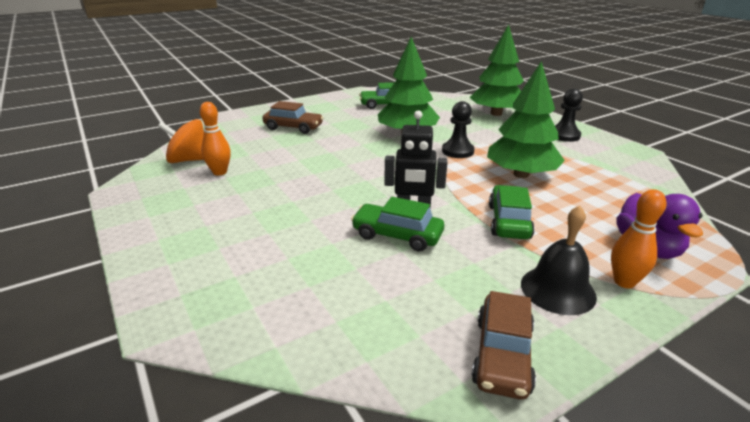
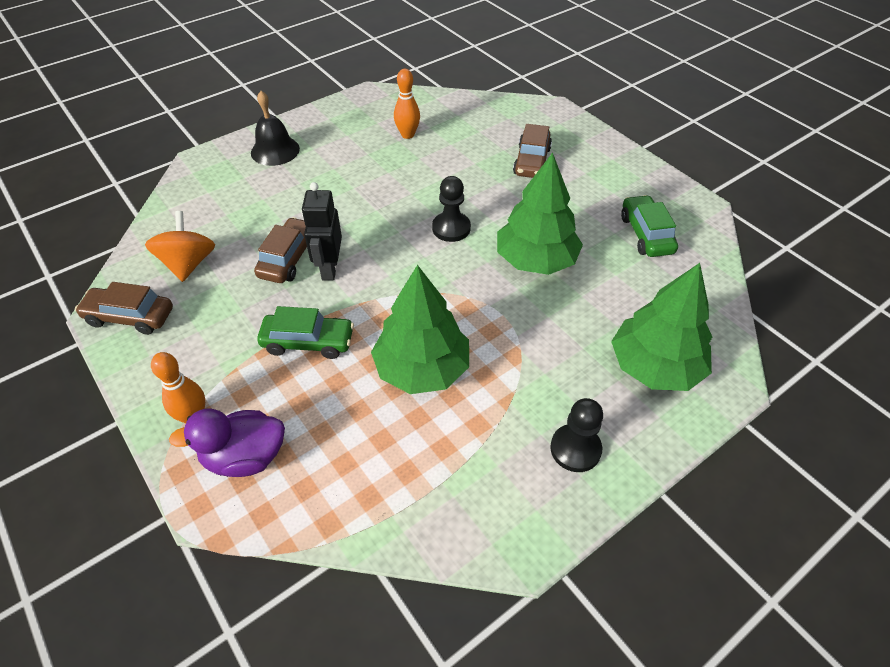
camera: 85 degrees right, 20 degrees up
orange spinning top [158,119,204,163] -> orange spinning top moved to [145,211,215,282]
green car [351,197,444,251] -> brown car [254,217,307,283]
black pawn [442,101,475,158] -> black pawn moved to [432,176,471,242]
black bell [521,205,597,315] -> black bell moved to [251,91,300,166]

